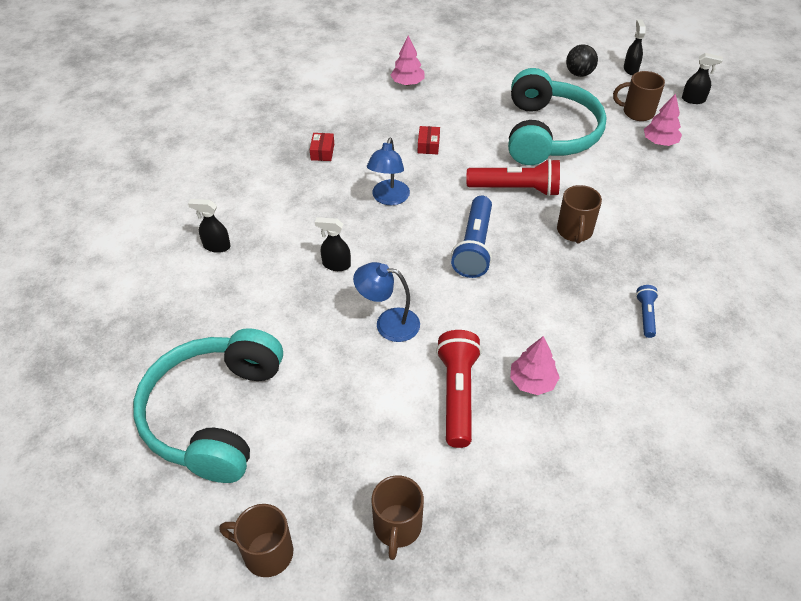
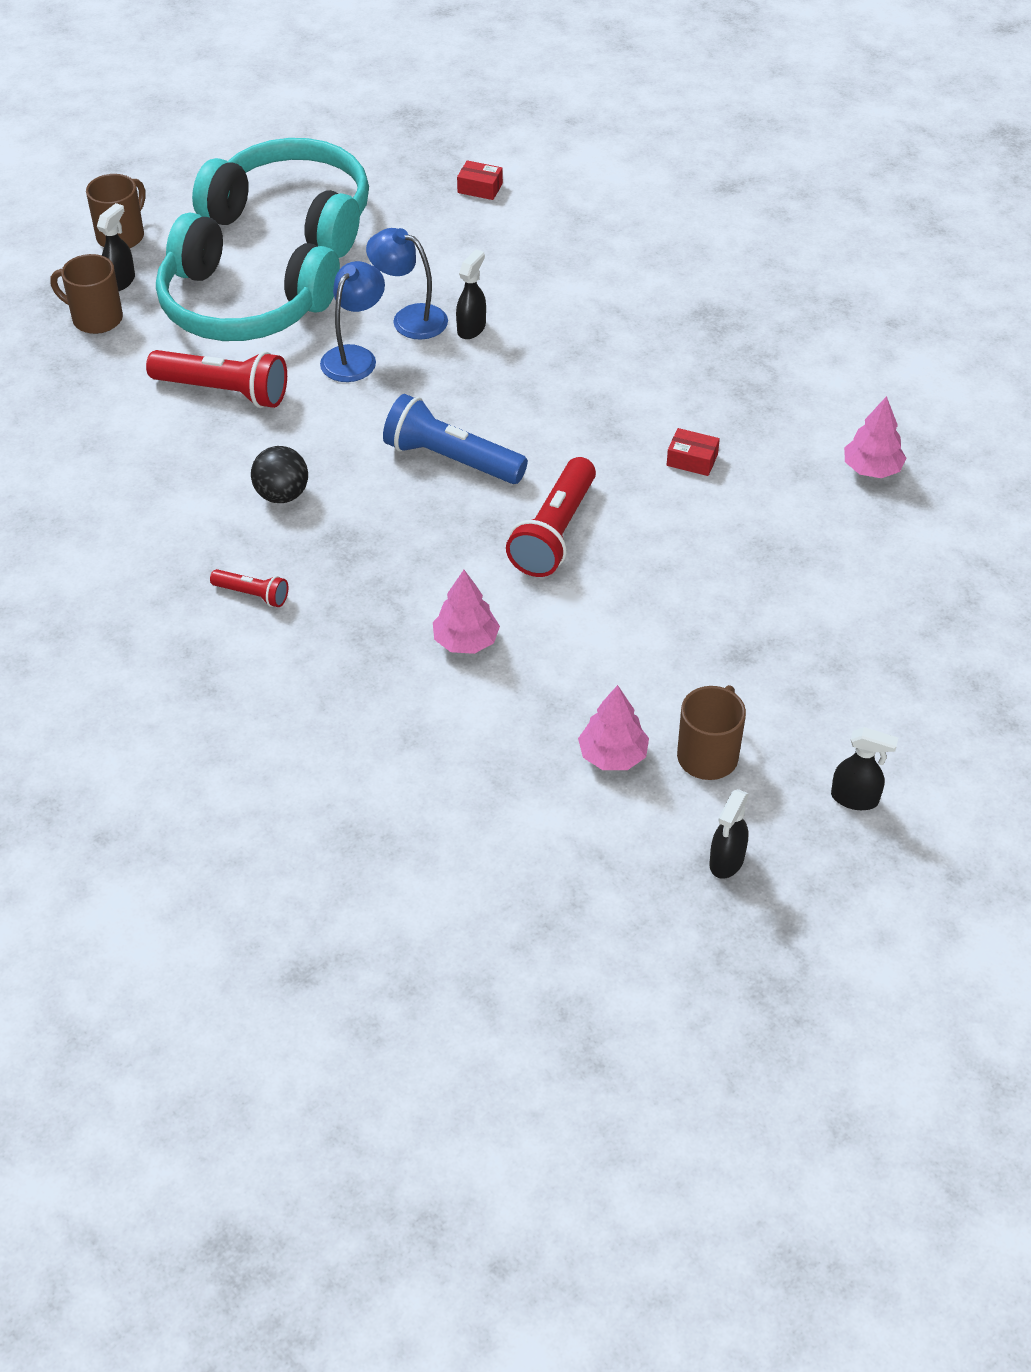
camera: 105 degrees right, 0 degrees up
black spray bottle [188,199,231,253] -> black spray bottle moved to [97,203,135,291]
red box [310,133,334,161] -> red box moved to [457,160,503,200]
blue lamp [367,138,410,205] -> blue lamp moved to [366,228,448,340]
turquoise headphones [508,68,607,165] -> turquoise headphones moved to [156,213,340,341]
pink tree [510,336,560,395] -> pink tree moved to [433,570,500,654]
brown mug [557,185,602,244] -> none
black ball [566,44,598,77] -> black ball moved to [251,446,308,503]
blue flashlight [636,285,658,338] -> red flashlight [210,569,288,607]

